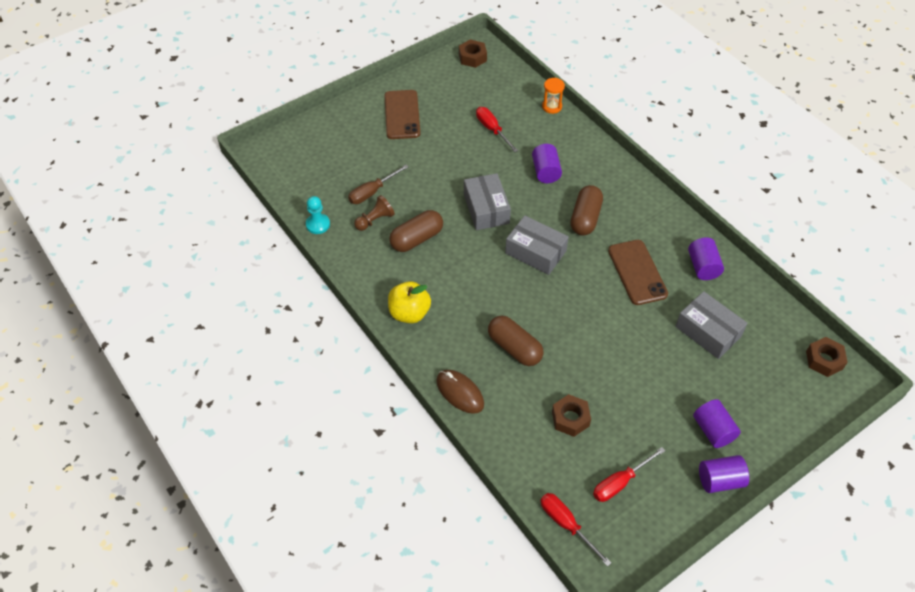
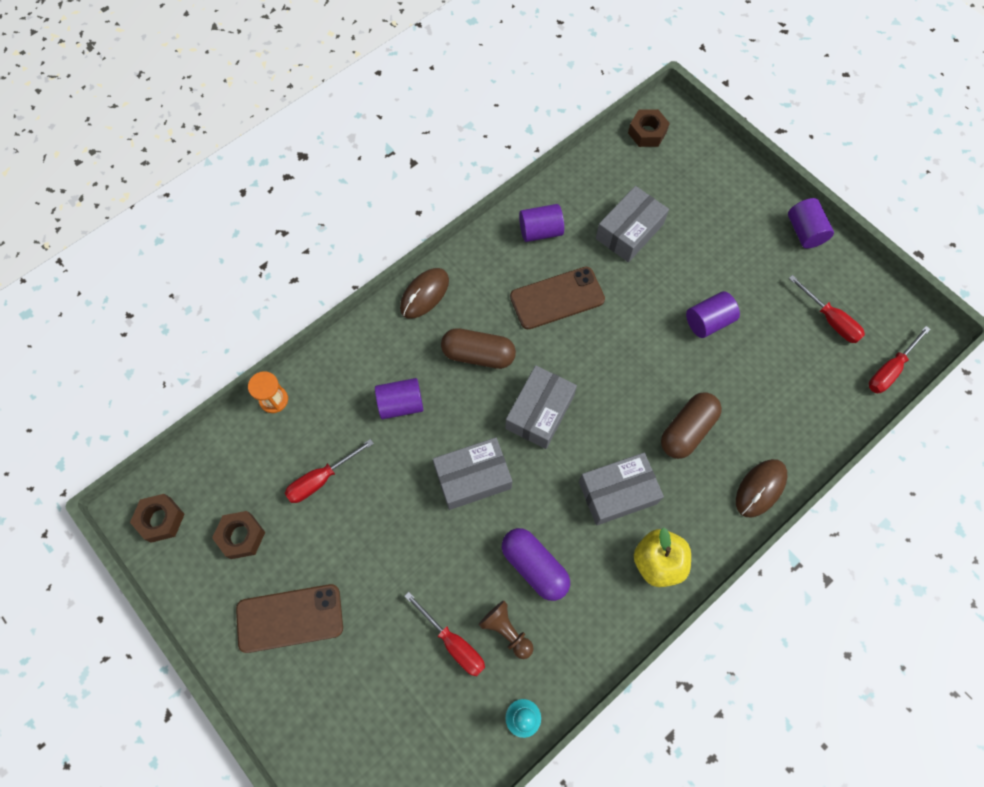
camera: 95 degrees left, 15 degrees up
brown screwdriver [348,165,409,204] -> red screwdriver [404,592,485,676]
brown capsule [389,210,443,252] -> purple capsule [502,528,570,601]
brown nut [552,394,591,437] -> brown nut moved to [212,511,265,559]
purple cylinder [693,399,741,448] -> purple cylinder moved to [686,291,740,338]
none -> brown mouse [400,268,449,319]
none -> grey box [579,453,664,525]

